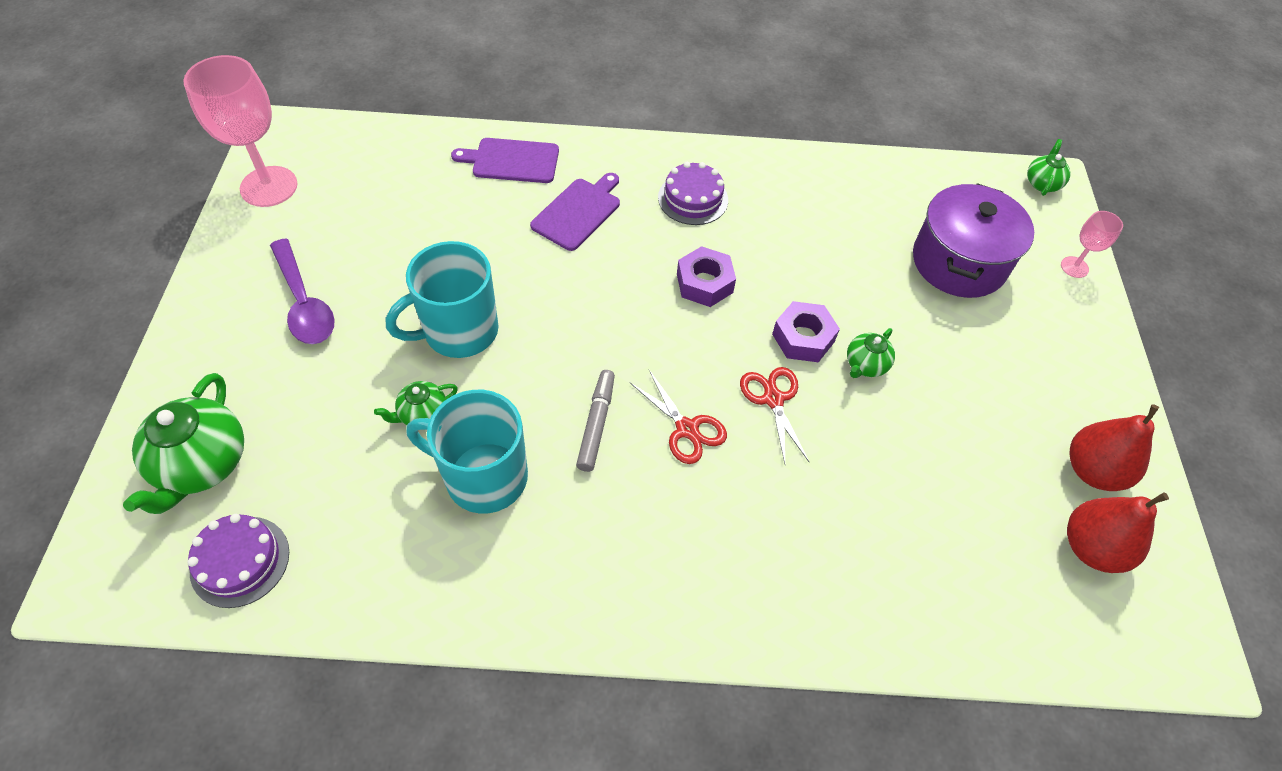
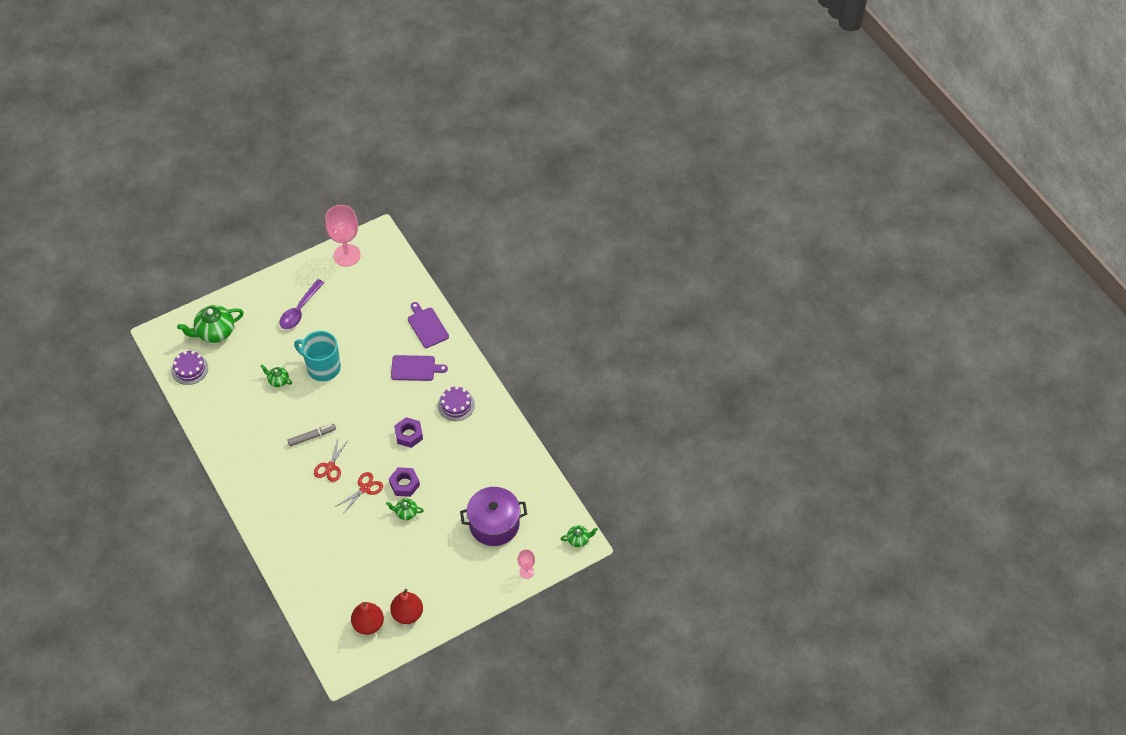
camera: 60 degrees right, 0 degrees up
turquoise mug [406,390,528,514] -> none

